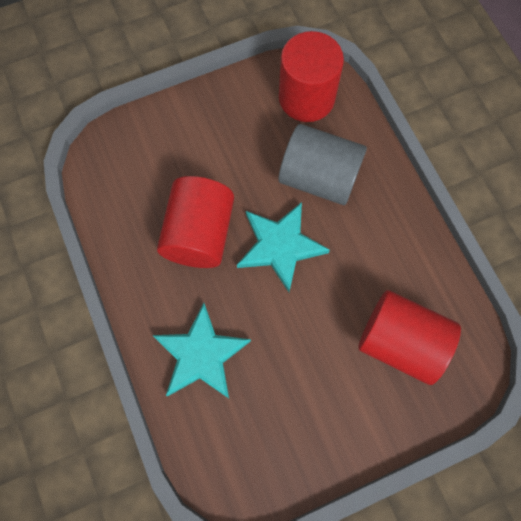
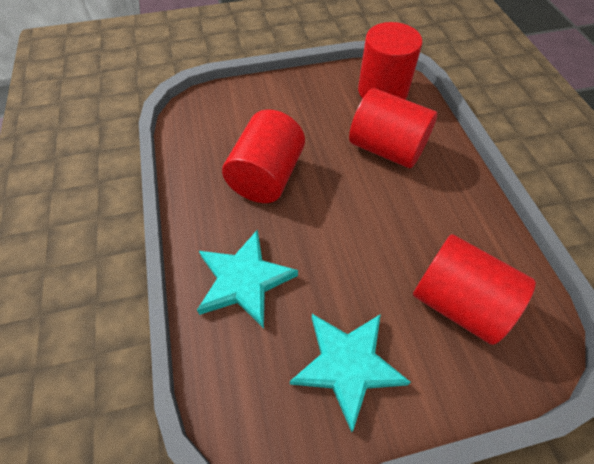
camera: 10 degrees right, 15 degrees down
turquoise star [237,202,330,292] -> turquoise star moved to [290,314,411,432]
grey cylinder [279,124,367,205] -> red cylinder [349,88,437,168]

